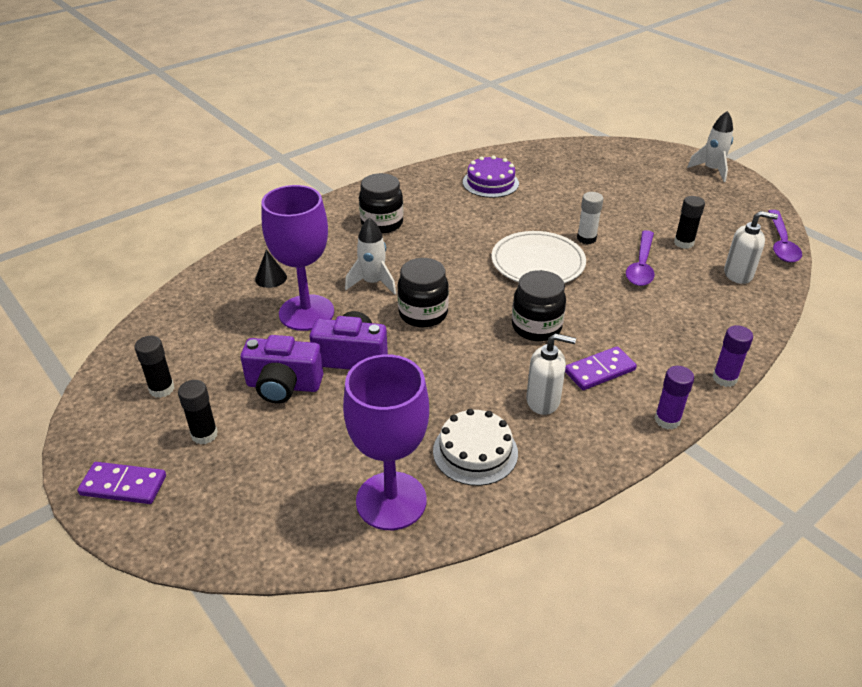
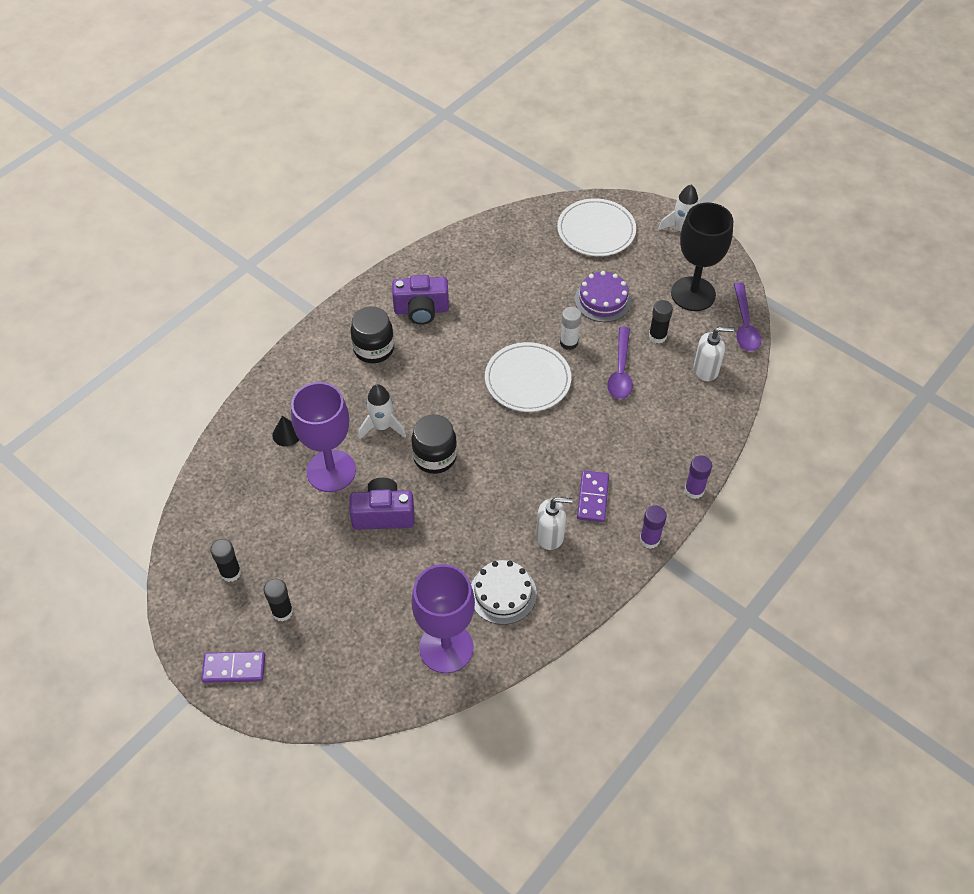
camera: 10 degrees left, 15 degrees up
purple camera [240,335,323,403] -> purple camera moved to [392,275,449,325]
purple cake [463,155,519,198] -> purple cake moved to [575,271,632,322]
black jar [512,270,566,341] -> none
purple domino [565,346,637,390] -> purple domino turned 45 degrees counterclockwise [577,470,609,522]
none -> white plate [557,198,636,256]
none -> black goblet [671,203,733,311]

